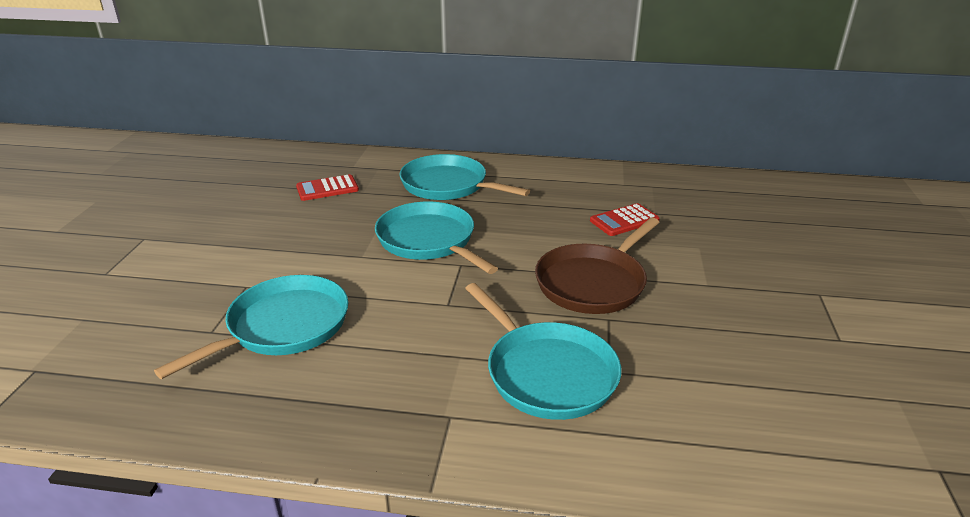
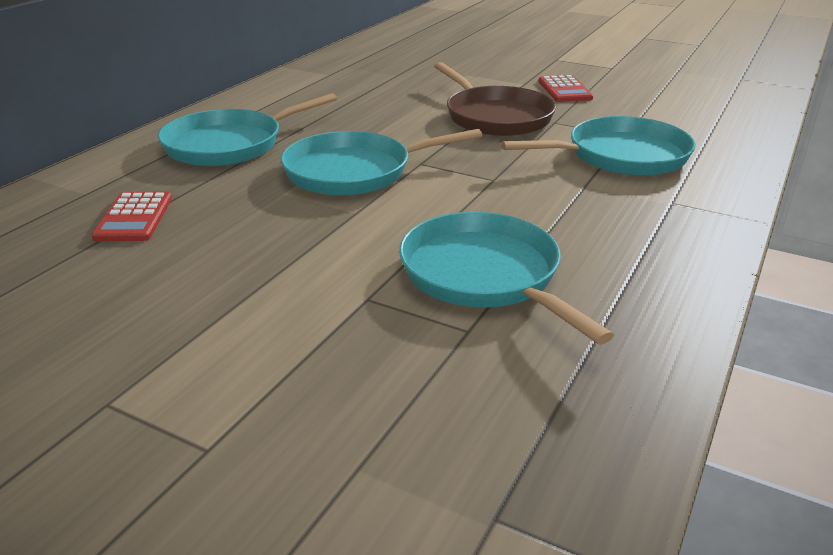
camera: 70 degrees left, 0 degrees up
red calculator [590,203,660,236] -> red calculator moved to [538,75,593,102]

